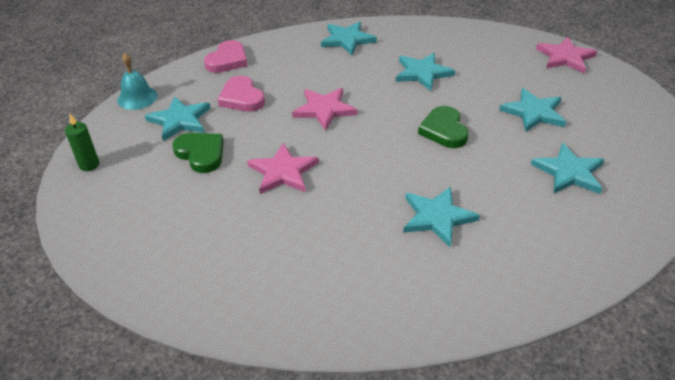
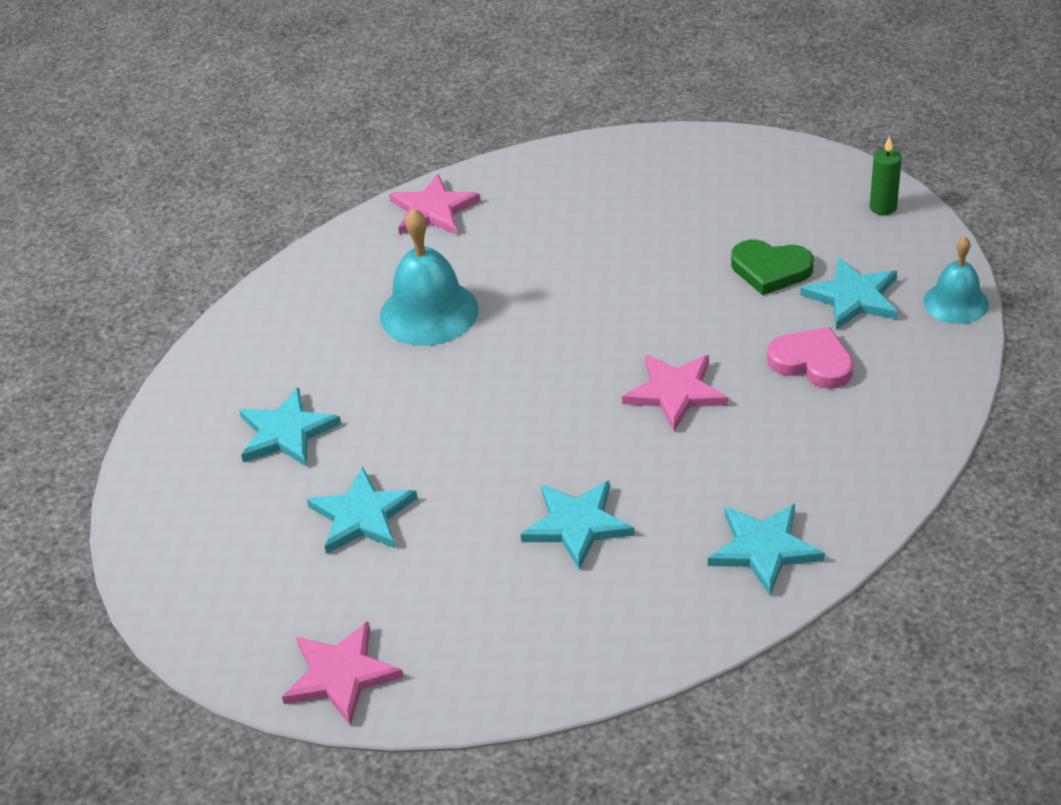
camera: 155 degrees right, 0 degrees up
pink heart [204,40,248,73] -> none
pink star [247,143,319,194] -> pink star moved to [389,174,480,235]
turquoise star [403,186,480,247] -> turquoise bell [380,208,479,346]
green heart [418,106,469,148] -> none

